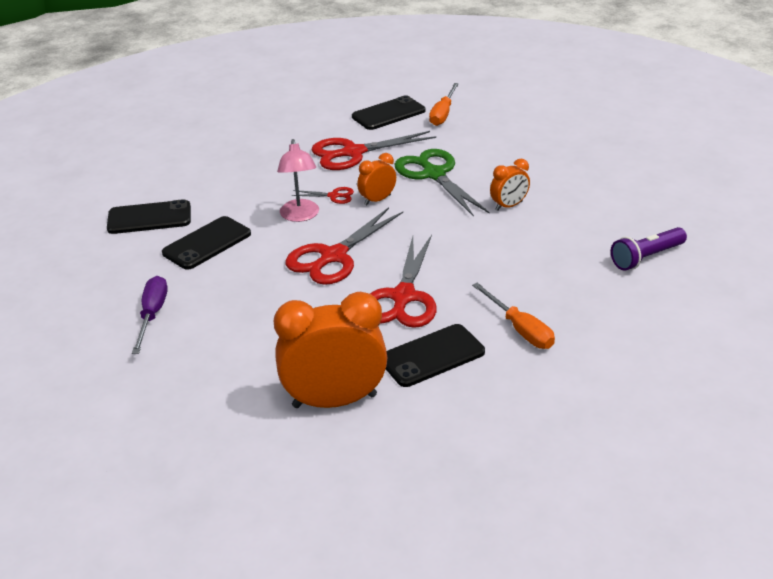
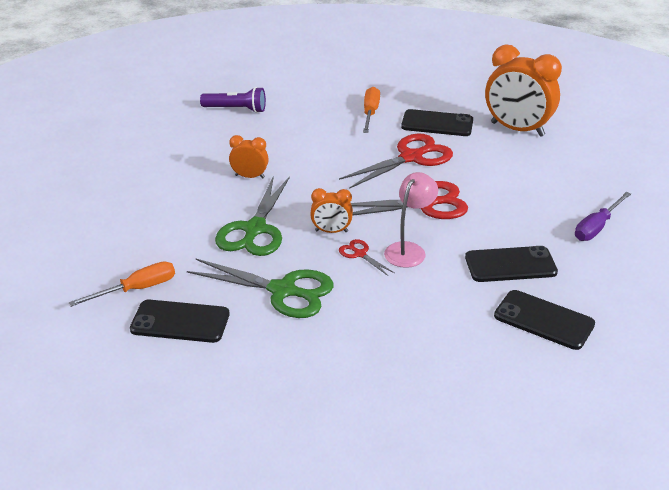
camera: 140 degrees left, 0 degrees up
red scissors [312,131,436,170] -> green scissors [187,259,334,318]

